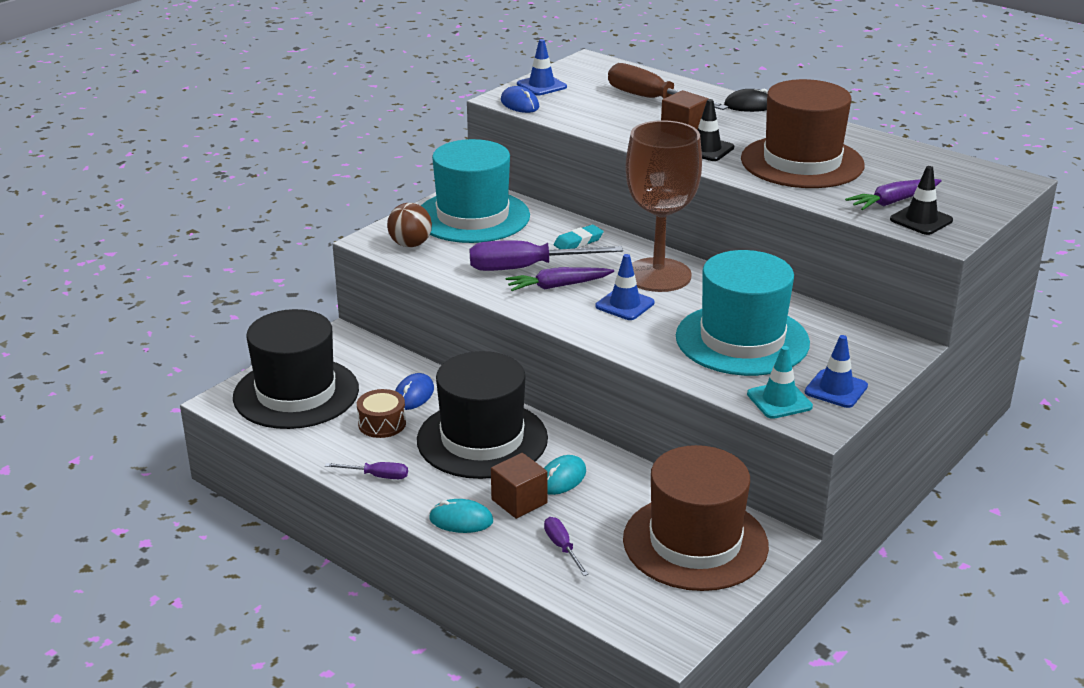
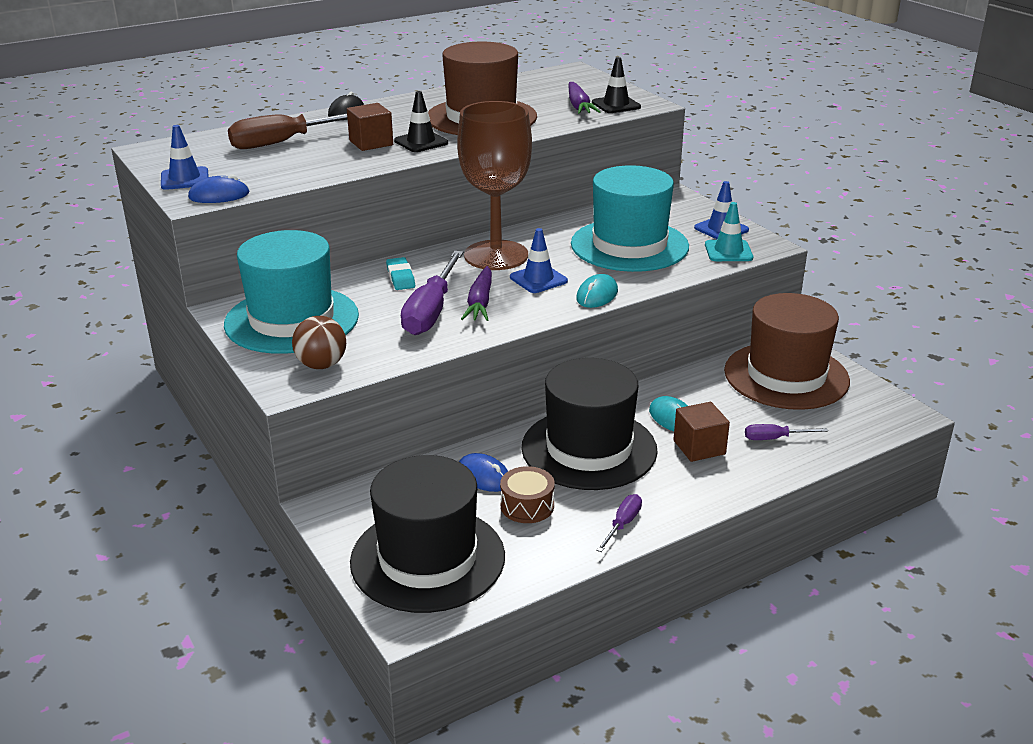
camera: 70 degrees left, 0 degrees up
turquoise mouse [429,499,493,533] -> turquoise mouse moved to [576,274,618,308]

